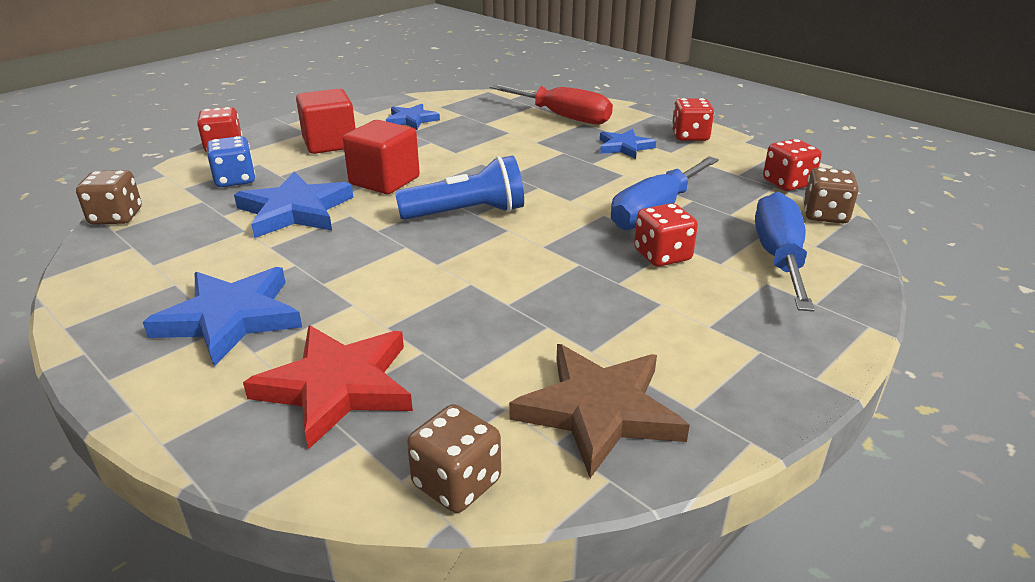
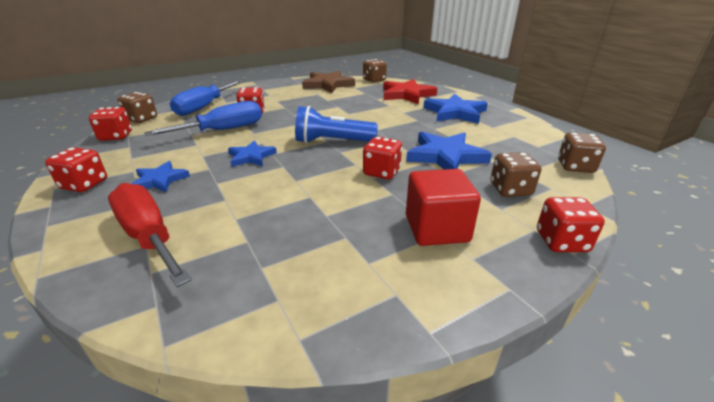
camera: 165 degrees left, 0 degrees up
blue dice [206,136,255,187] -> brown dice [490,152,541,197]
red cube [343,120,420,194] -> red dice [363,137,402,180]
blue star [386,104,440,130] -> blue star moved to [228,140,277,167]

